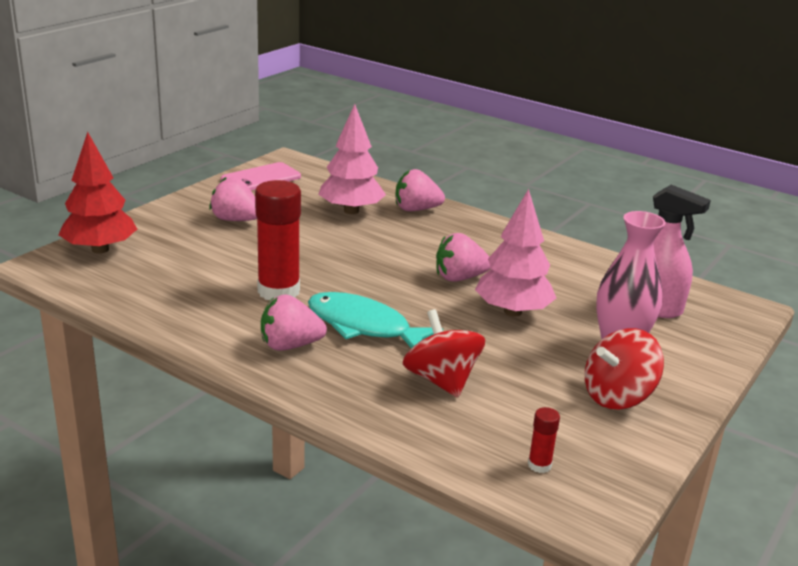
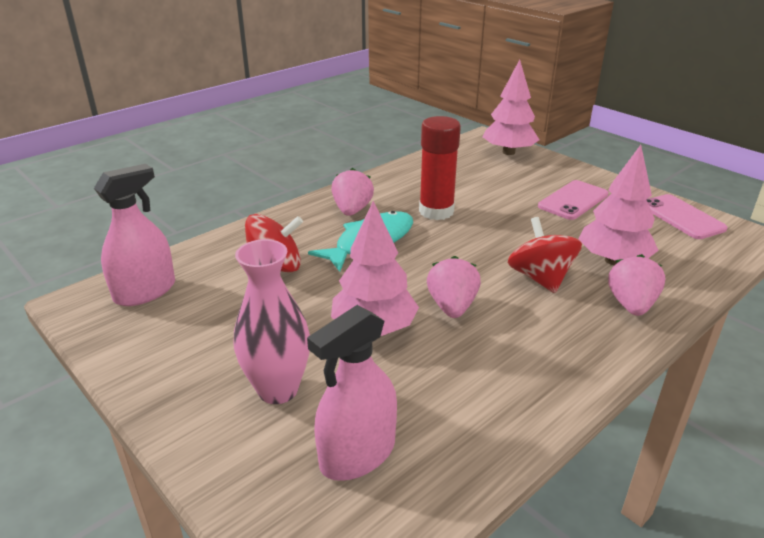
camera: 105 degrees right, 5 degrees up
red tree [58,132,137,254] -> pink tree [483,59,540,155]
pink strawberry [209,177,257,221] -> pink phone [538,180,608,220]
red glue stick [528,407,560,473] -> pink spray bottle [94,164,175,306]
red spinning top [585,328,664,409] -> red spinning top moved to [508,217,582,293]

